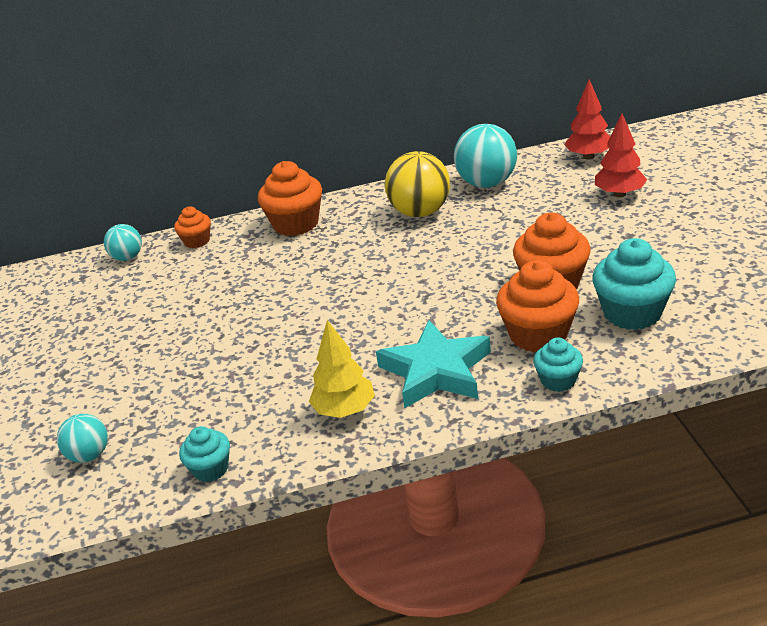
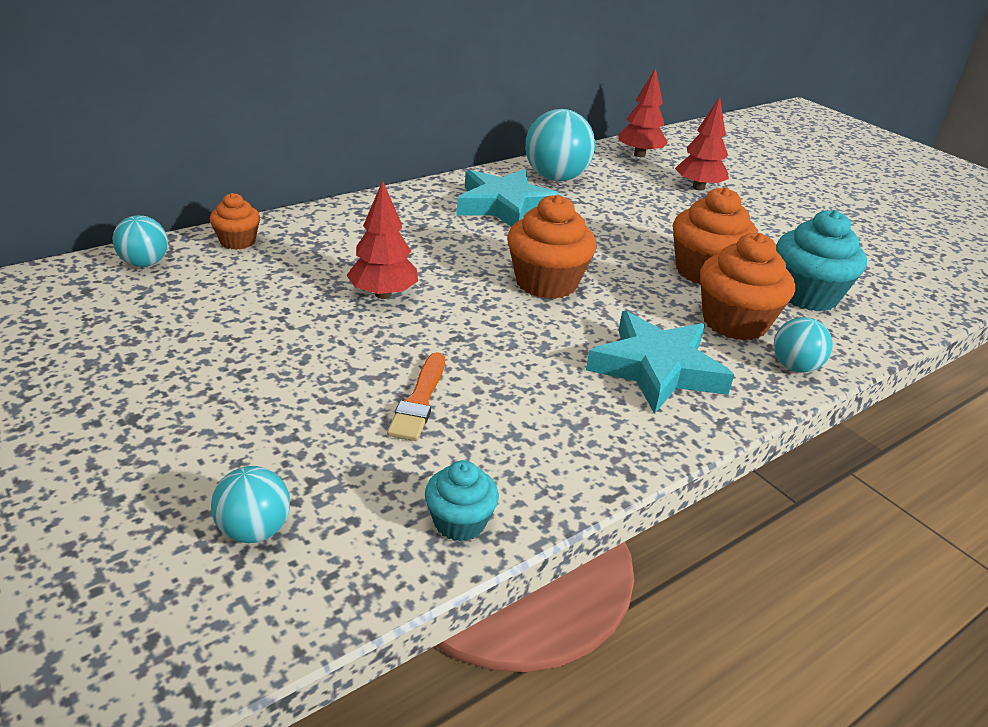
camera: 30 degrees left, 0 degrees up
orange cupcake [258,161,322,236] -> orange cupcake moved to [507,195,597,299]
yellow tree [309,320,375,418] -> none
yellow ball [385,151,450,217] -> turquoise star [456,169,562,227]
turquoise cupcake [533,338,583,392] -> turquoise ball [774,317,833,373]
none -> red tree [346,180,418,299]
none -> orange brush [387,352,445,441]

